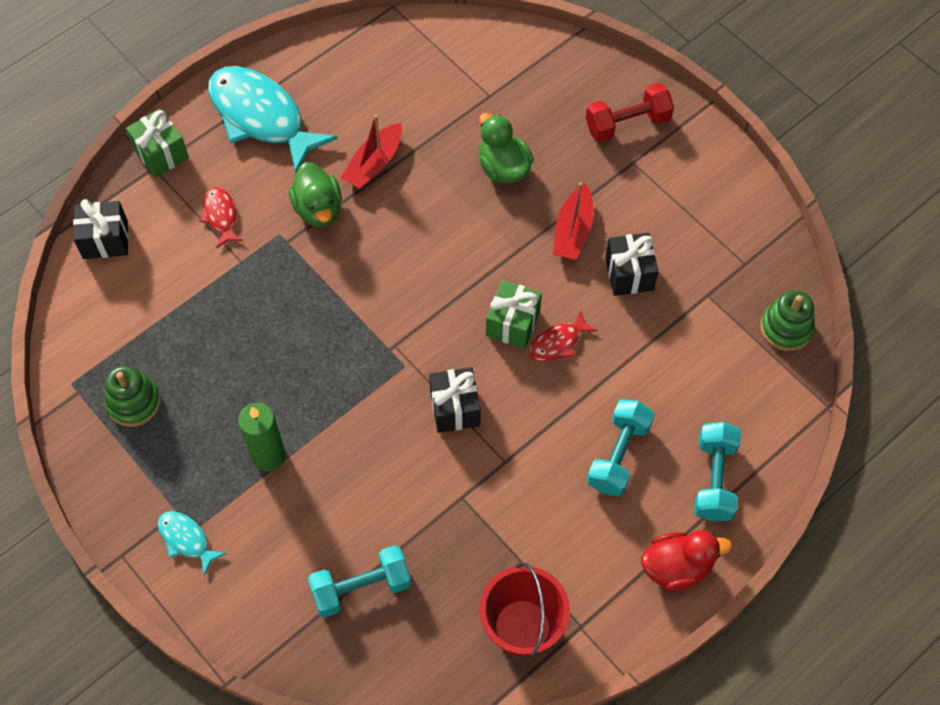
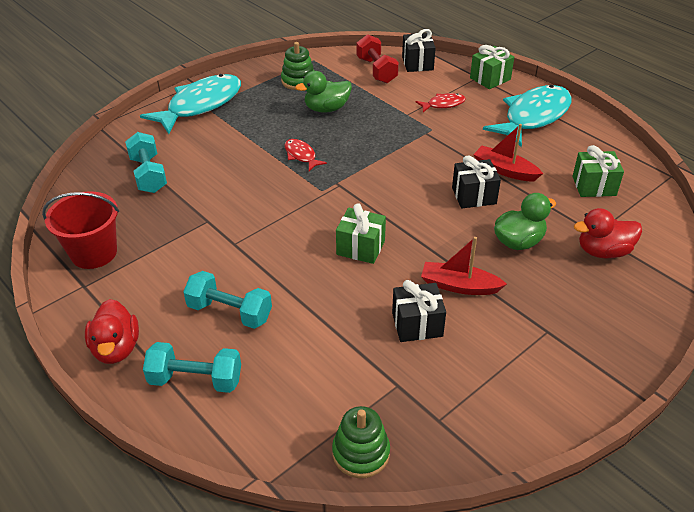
camera: 90 degrees right, 20 degrees down
turquoise fish [158,511,227,575] -> turquoise fish [140,74,241,134], size x2.19
green candle [238,403,286,471] -> none
green duck [289,162,342,227] -> green duck moved to [295,71,352,112]
black gift [429,367,481,433] -> black gift moved to [452,156,501,209]
red fish [529,310,598,361] -> red fish moved to [284,139,327,171]
red dumbbell [586,83,674,142] -> red dumbbell moved to [356,34,399,83]
none -> green gift [572,145,624,197]
none -> red duck [574,208,642,259]

